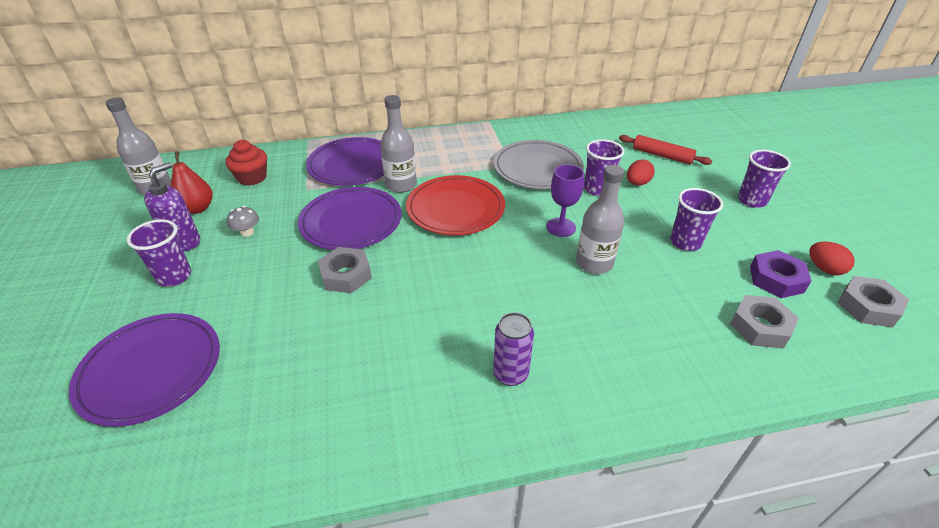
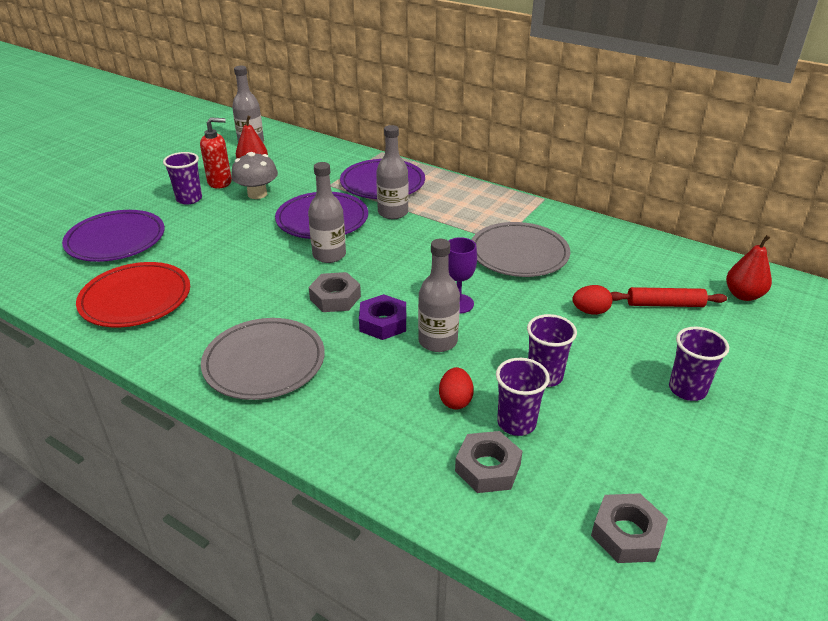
camera: 45 degrees right, 5 degrees down
purple soap dispenser [144,162,200,251] -> red soap dispenser [200,117,232,189]
red cupcake [226,140,267,186] -> none
grey mushroom [227,206,259,237] -> grey mushroom [231,152,278,199], size x1.79
grey nut [318,247,372,293] -> grey nut moved to [309,272,361,312]
red plate [406,175,505,235] -> red plate moved to [76,262,190,327]
purple can [493,312,534,386] -> grey plate [201,318,325,400]
purple cup [584,139,625,196] -> purple cup moved to [496,358,550,436]
red rolling pin [619,135,712,165] -> red rolling pin turned 75 degrees counterclockwise [611,287,727,307]
purple nut [750,250,811,298] -> purple nut moved to [359,294,406,340]
red egg [809,241,855,275] -> red egg moved to [439,367,474,410]
none -> grey bottle [308,162,346,263]
none -> red pear [726,235,772,301]

